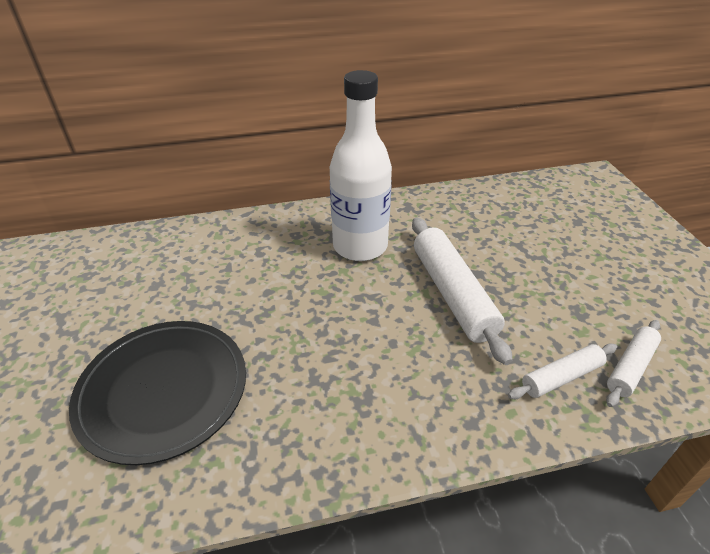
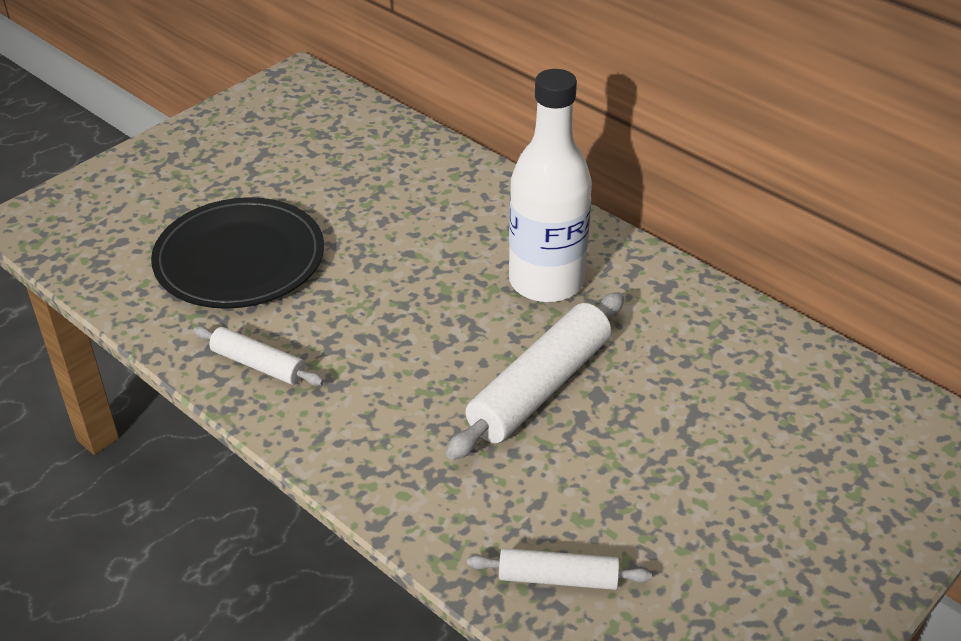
camera: 55 degrees right, 0 degrees up
white rolling pin [508,343,617,399] -> white rolling pin moved to [193,326,324,386]

